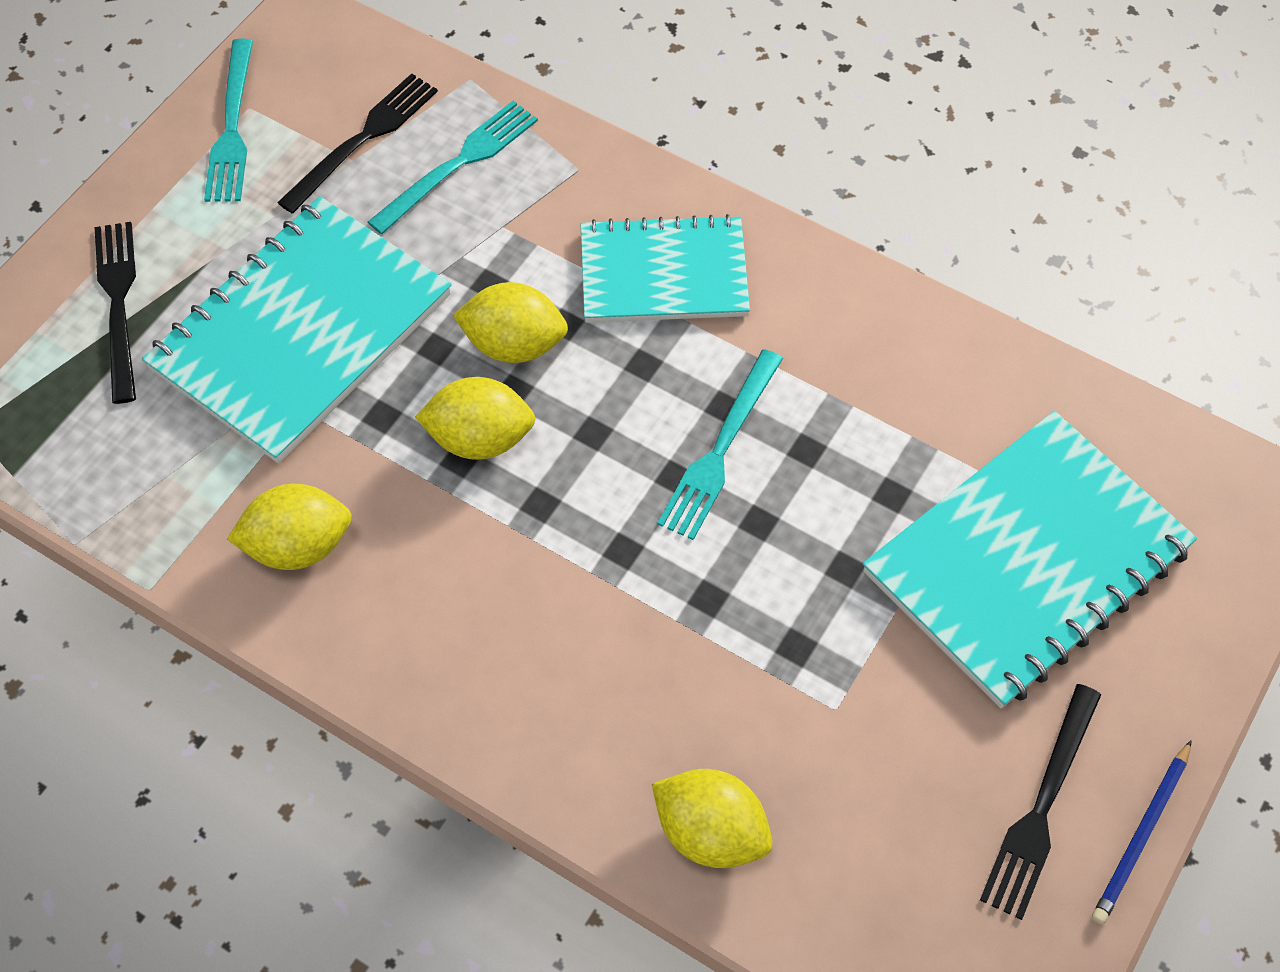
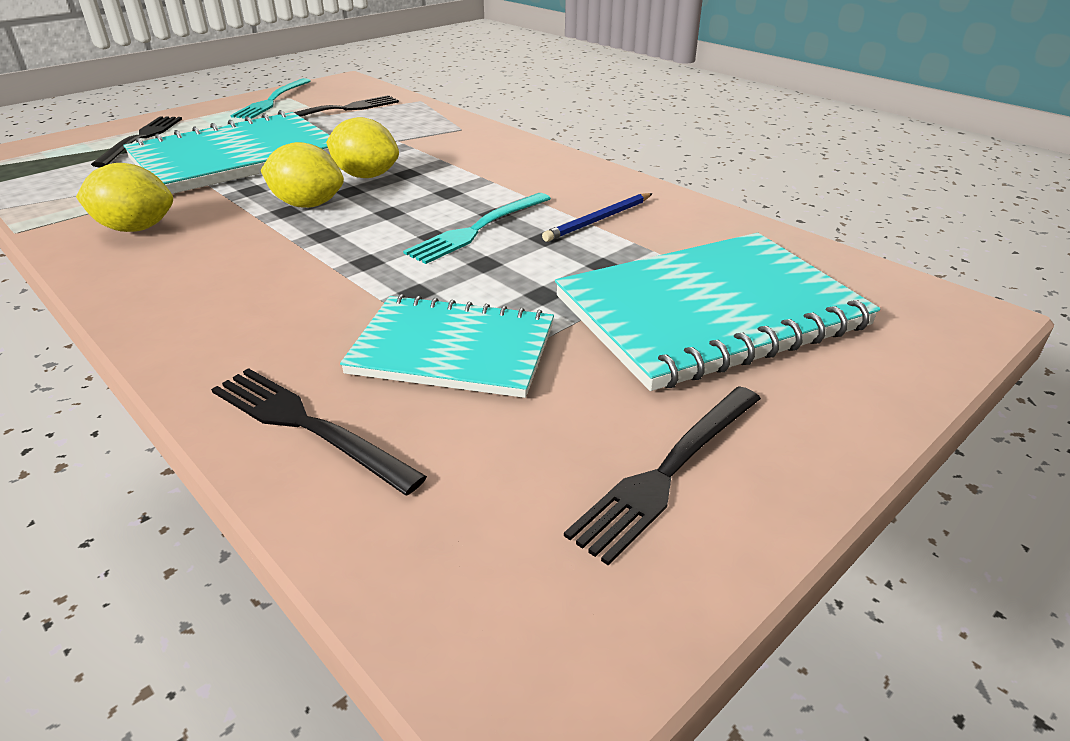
camera: 15 degrees right, 25 degrees down
turquoise fork [368,101,538,234] -> none
turquoise notebook [581,214,750,323] -> turquoise notebook moved to [340,294,554,398]
yellow lemon [652,769,772,868] -> black fork [211,368,427,495]
blue pencil [1092,740,1192,924] -> blue pencil moved to [542,193,653,242]

